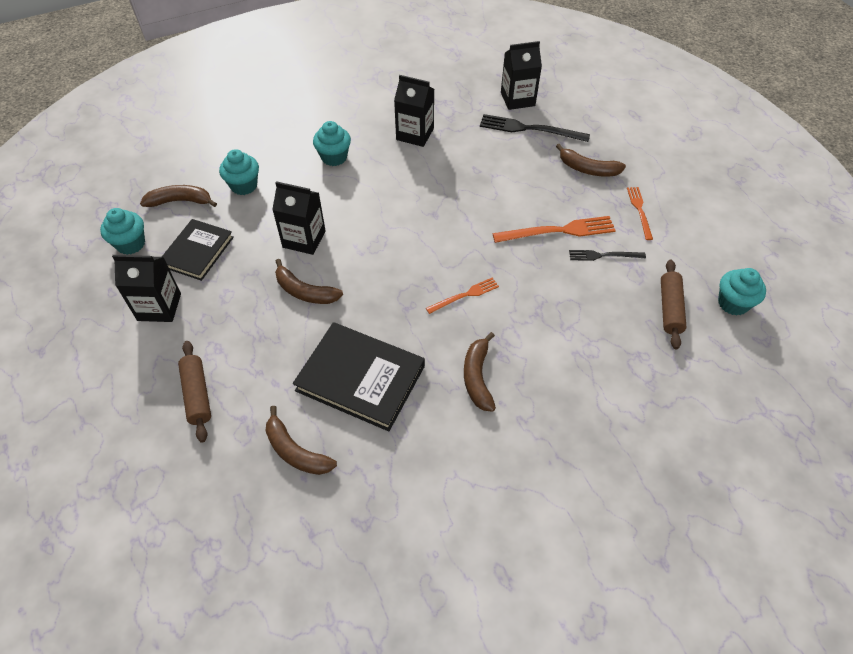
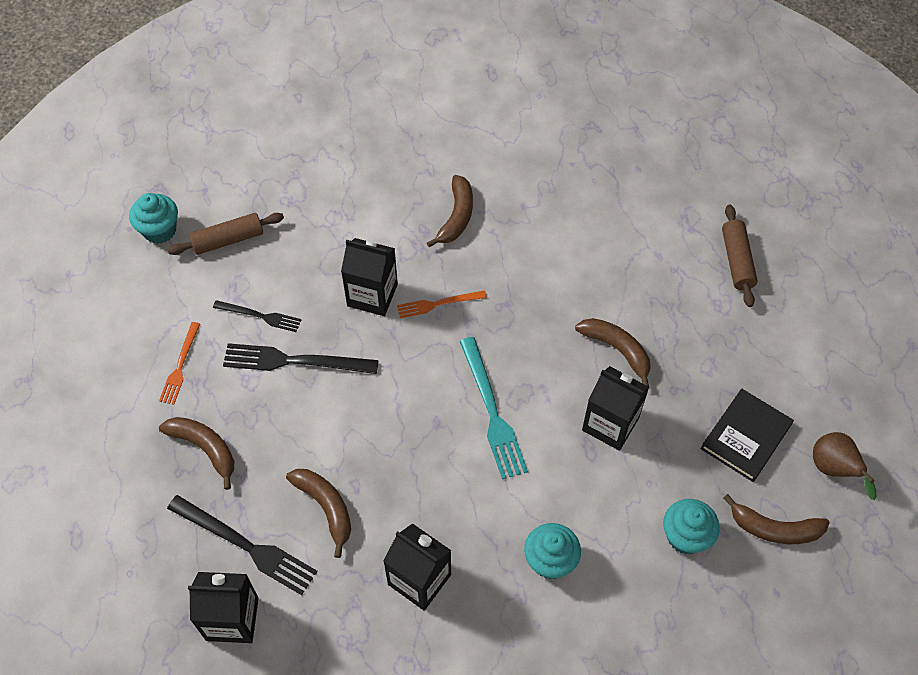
camera: 165 degrees left, 5 degrees up
turquoise cupcake [100,208,145,255] -> brown pear [813,432,876,500]
black carton [112,255,181,322] -> black carton moved to [341,238,398,316]
brown banana [266,406,337,475] -> brown banana moved to [286,469,351,558]
black book [293,322,425,431] -> none
orange fork [492,216,616,243] -> black fork [223,343,379,374]
brown rolling pin [661,260,686,349] -> brown rolling pin turned 45 degrees clockwise [168,213,284,255]
none -> turquoise fork [460,337,528,479]

